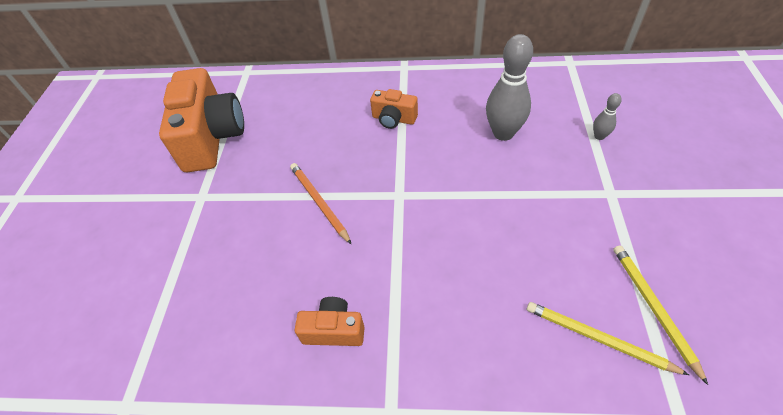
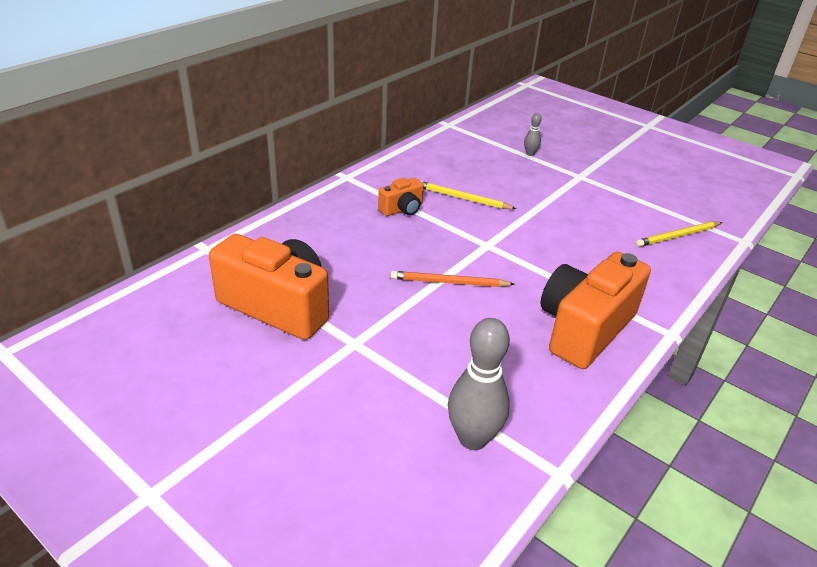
camera: 60 degrees left, 15 degrees down
orange camera [295,297,365,346] -> orange camera [540,252,651,369], size x2.07
grey bowling pin [486,34,533,141] -> grey bowling pin moved to [448,318,510,450]
yellow pencil [613,245,708,385] -> yellow pencil moved to [421,181,516,209]

